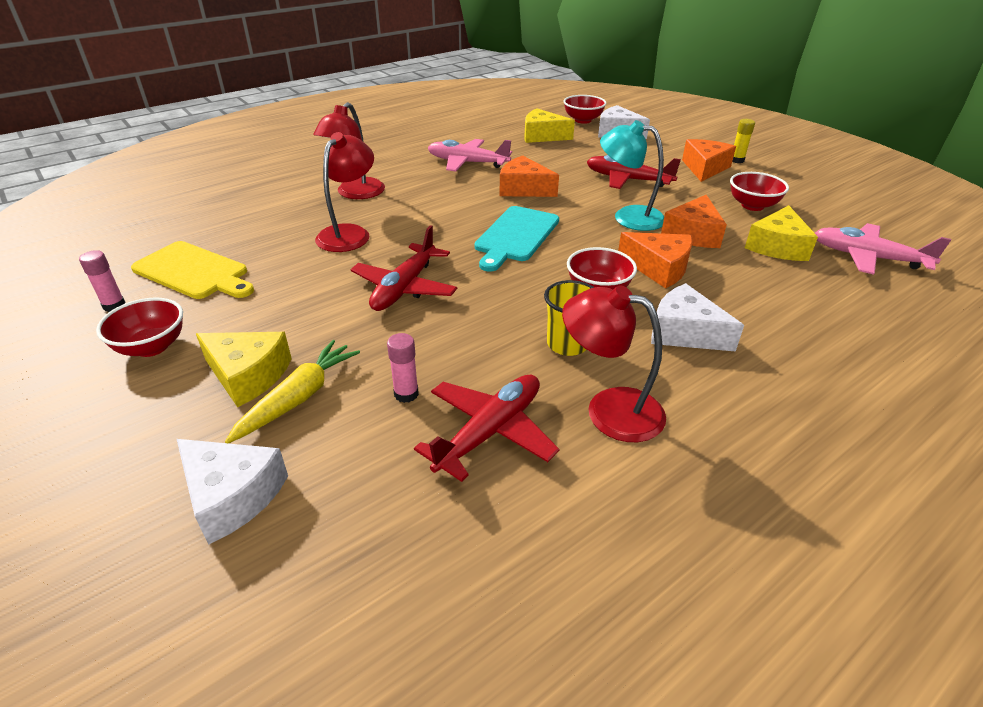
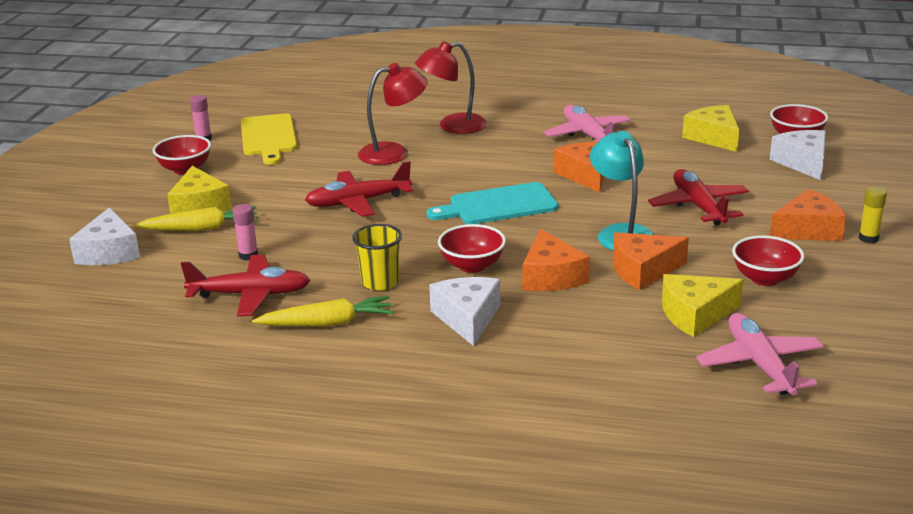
camera: 50 degrees right, 10 degrees down
red lamp [562,285,666,442] -> yellow carrot [252,296,394,327]

